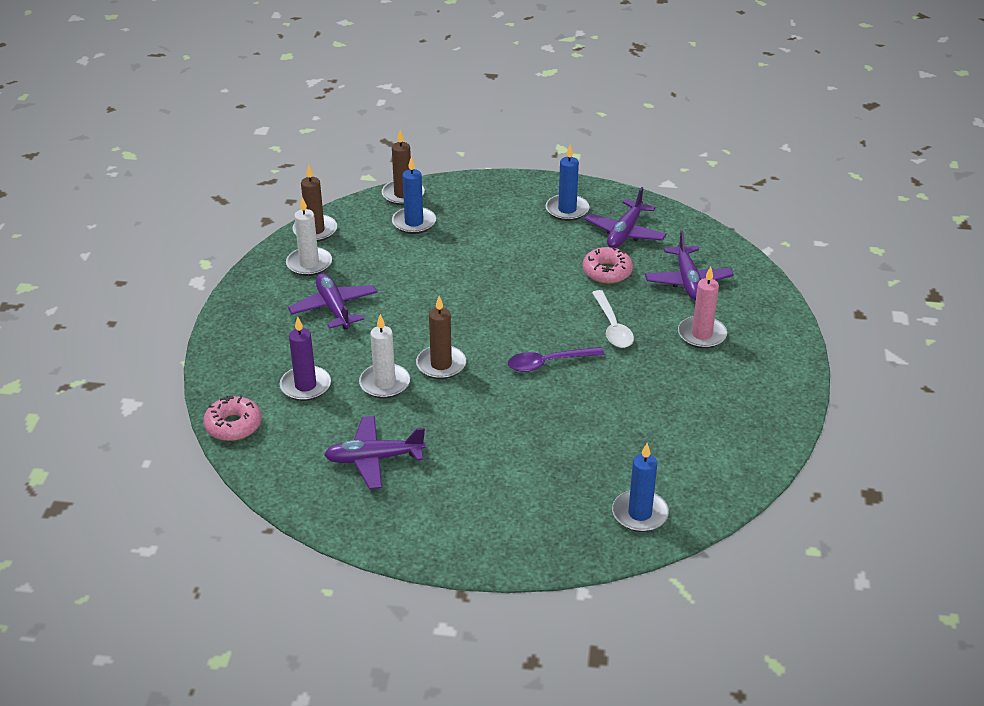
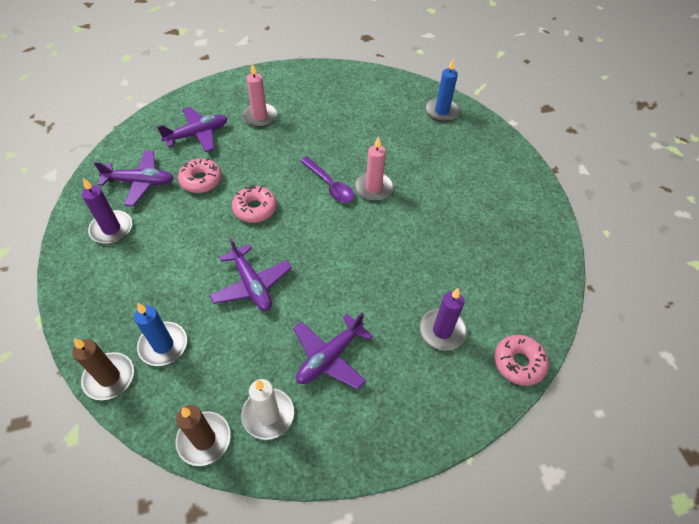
camera: 115 degrees left, 15 degrees up
purple plane [324,416,426,489] -> purple plane moved to [210,237,292,311]
white candle [359,314,410,398] -> none
brown candle [416,296,466,379] -> none
blue candle [546,145,589,221] -> purple candle [82,178,132,244]
white spoon [592,290,634,348] -> none
none -> pink donut [232,185,277,223]
none -> pink candle [354,136,393,201]

